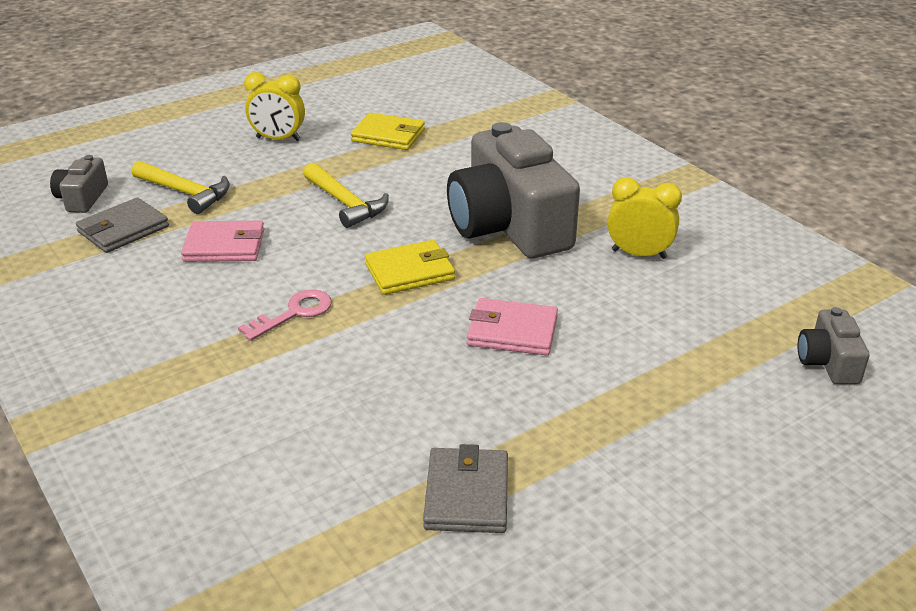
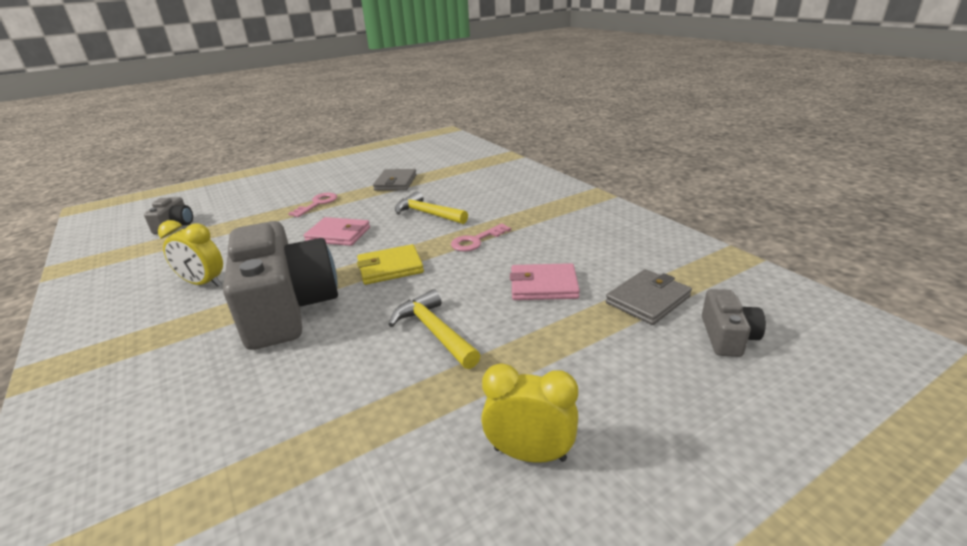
camera: 175 degrees left, 5 degrees down
yellow hammer [131,161,230,214] -> yellow hammer moved to [395,191,468,224]
yellow wallet [351,113,425,150] -> none
none -> pink key [288,193,337,217]

